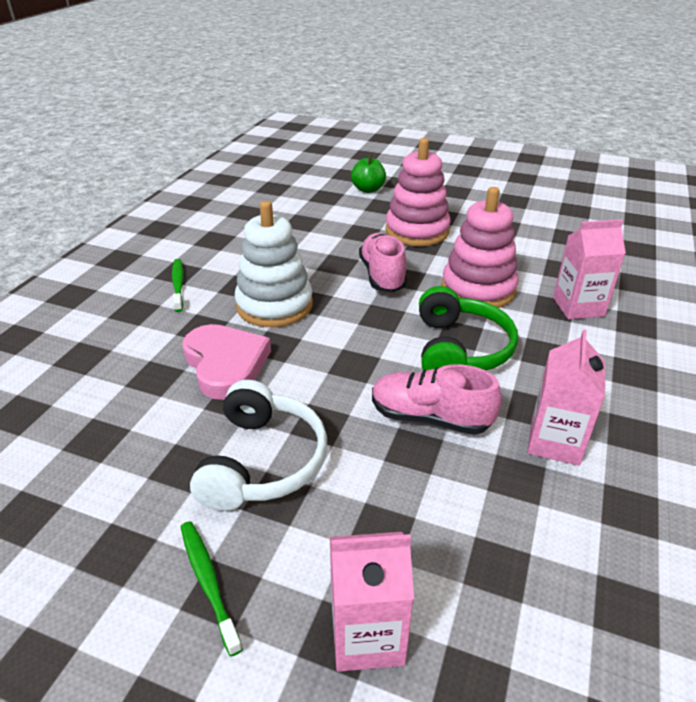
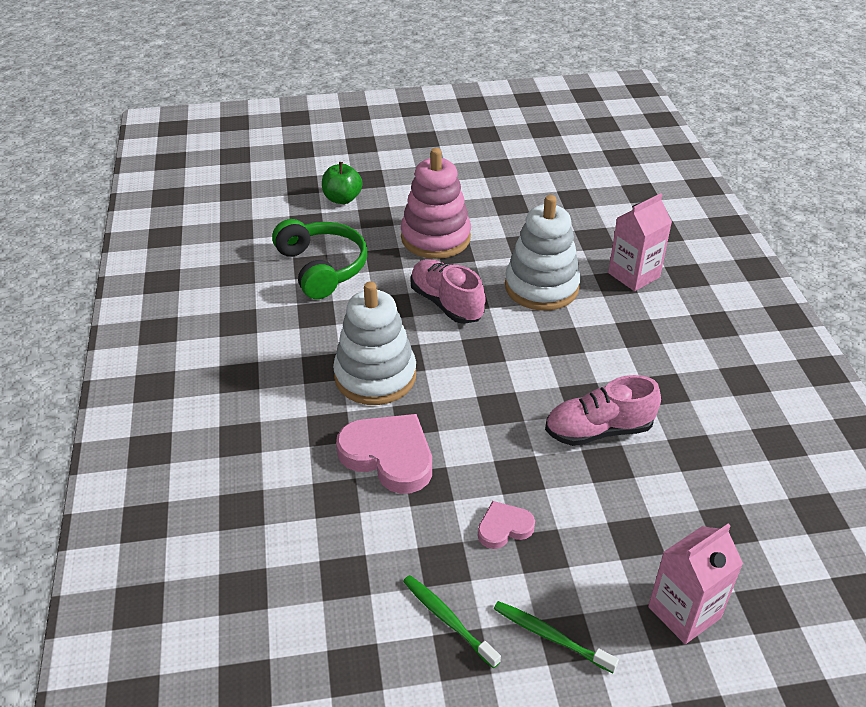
camera: 30 degrees left, 5 degrees up
green toothbrush [172,259,184,312] -> green toothbrush moved to [403,575,501,668]
white headphones [190,380,327,511] -> pink heart [478,501,535,549]
green headphones [419,286,518,370] -> green headphones moved to [272,219,367,299]
pink stacking toy [441,187,519,308] -> white stacking toy [505,195,581,311]
pink carton [527,329,605,466] -> none

